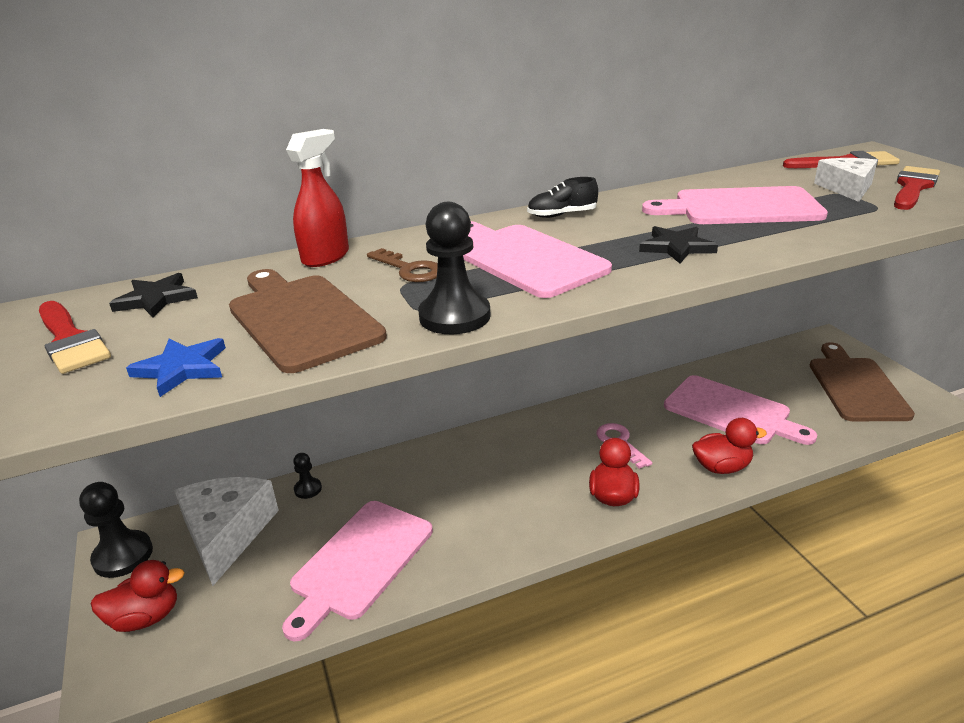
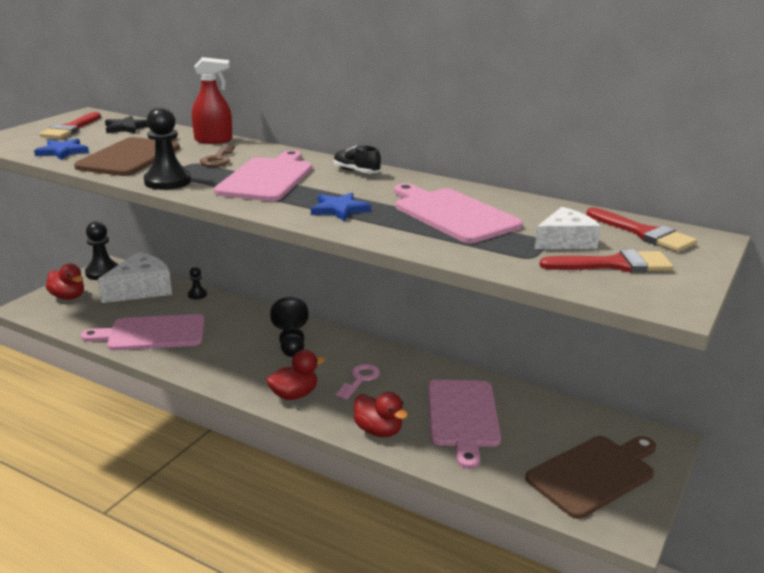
camera: 50 degrees right, 5 degrees down
black star [639,226,718,264] -> blue star [311,193,371,222]
none -> black pawn [270,297,309,357]

